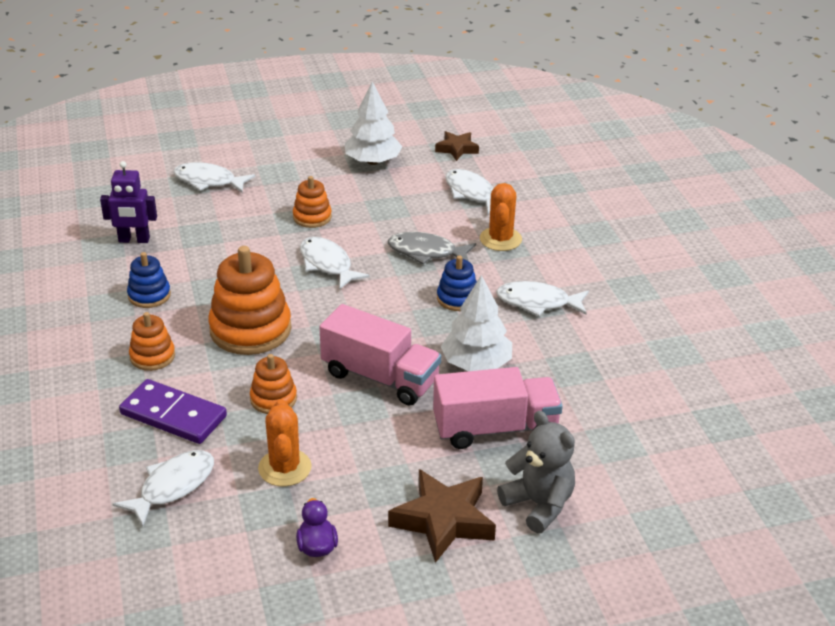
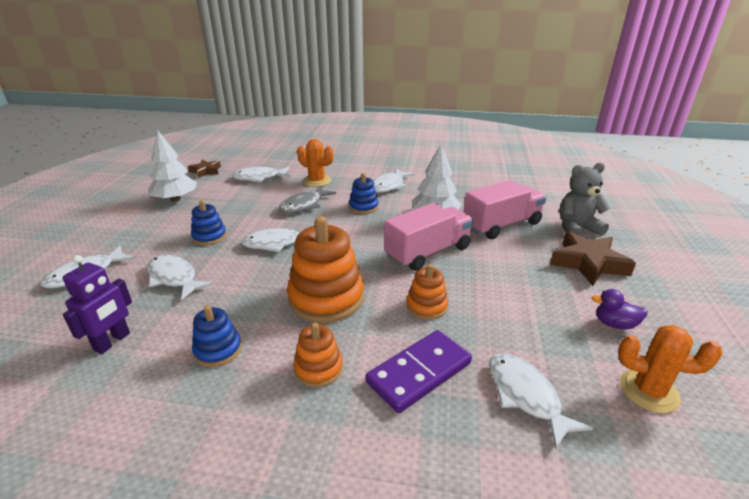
camera: 65 degrees left, 5 degrees down
orange cactus [258,399,312,486] -> orange cactus moved to [618,325,723,413]
orange stacking toy [293,176,332,228] -> blue stacking toy [191,200,227,245]
pink truck [433,367,563,449] -> pink truck turned 45 degrees clockwise [464,180,546,239]
none -> white fish [147,255,213,300]

